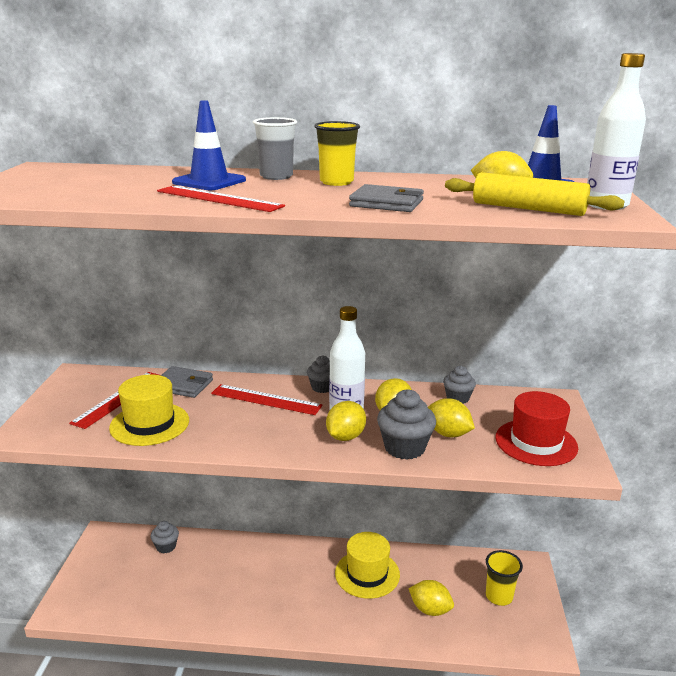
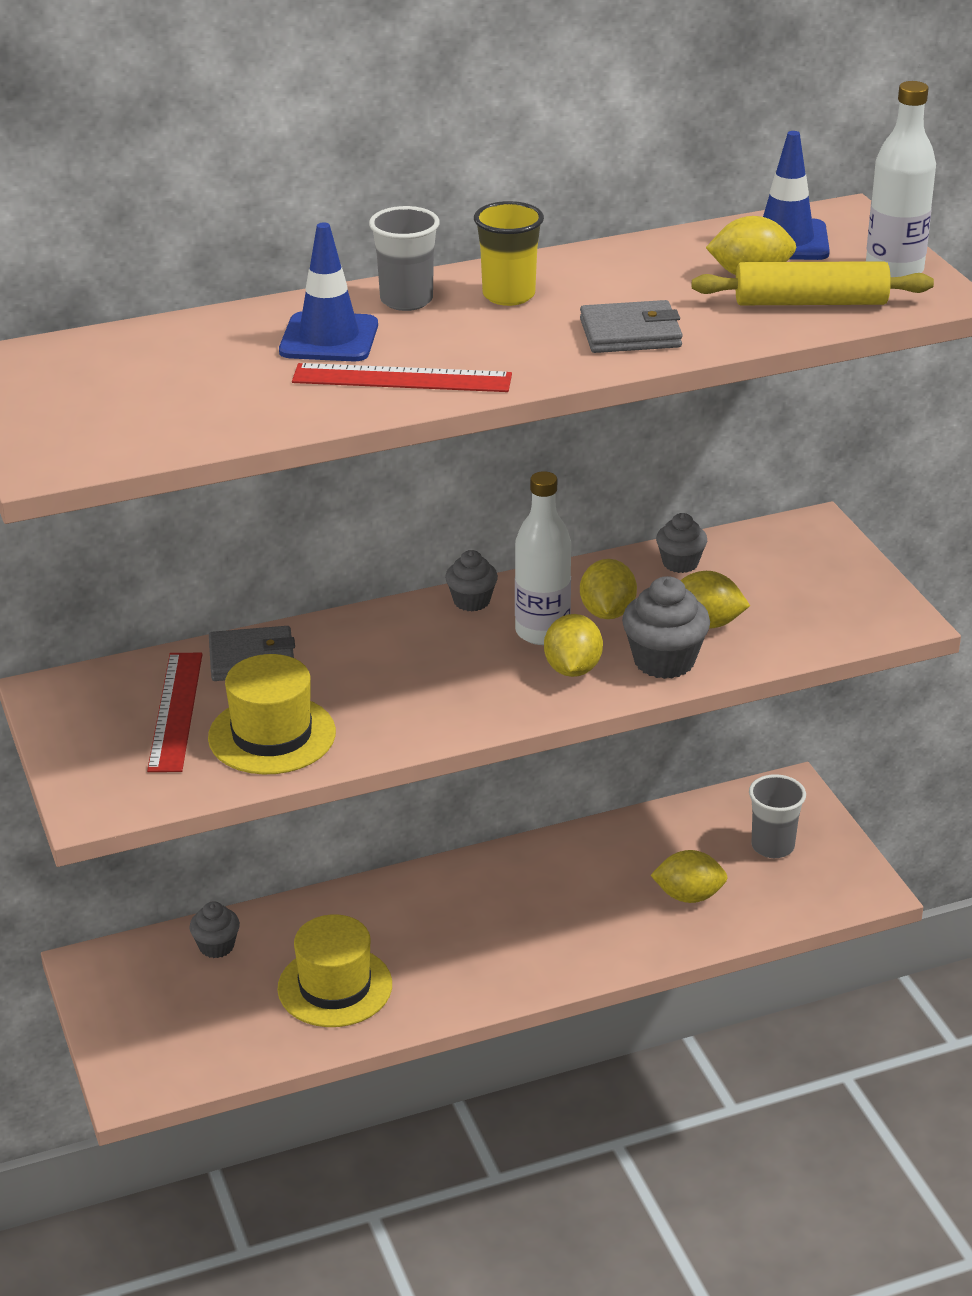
camera: 25 degrees left, 10 degrees up
red ruler [211,384,323,415] -> none
yellow hat [335,532,400,599] -> yellow hat moved to [277,914,392,1027]
yellow cup [486,550,523,606] -> grey cup [749,774,806,858]
red hat [496,391,578,466] -> none

